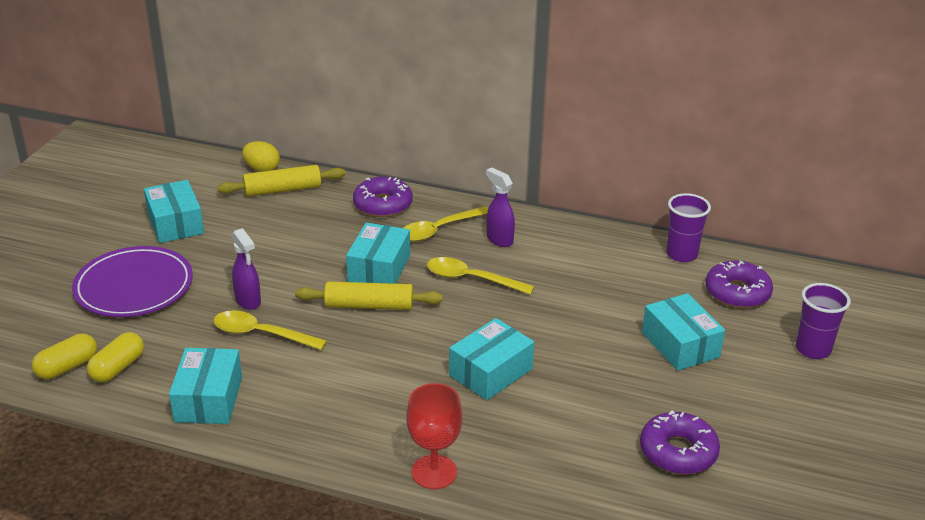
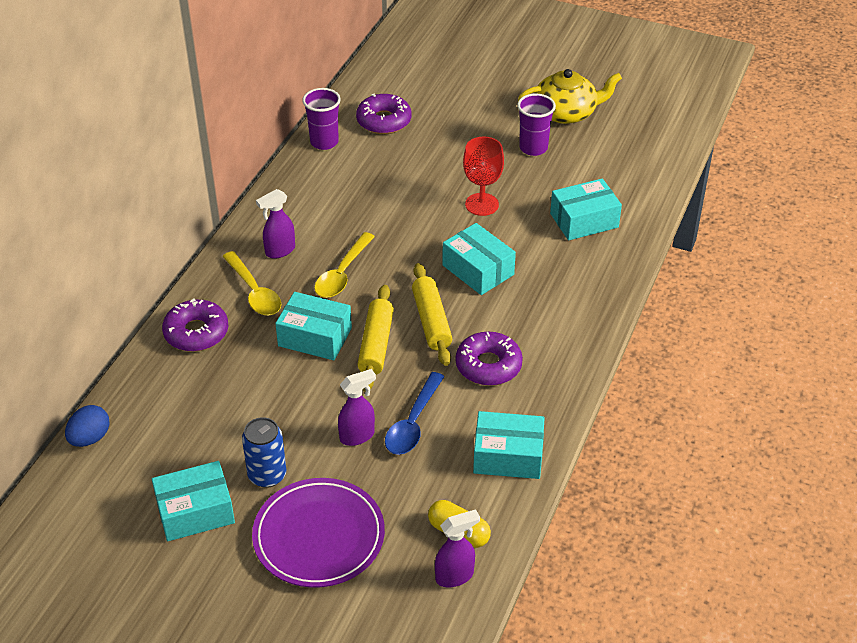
camera: 85 degrees left, 10 degrees up
yellow capsule [32,334,97,379] -> purple spray bottle [435,509,480,587]
yellow spoon [213,311,327,350] -> blue spoon [385,372,445,455]
yellow rolling pin [217,165,346,197] -> yellow rolling pin moved to [412,263,452,366]
yellow egg [242,141,280,172] -> blue egg [65,405,110,447]
red goblet [406,383,462,489] -> red goblet moved to [463,137,504,216]
purple donut [640,411,720,474] -> purple donut moved to [455,332,523,386]
turquoise box [642,293,725,371] -> turquoise box moved to [550,178,622,241]
purple cup [796,283,851,359] -> purple cup moved to [517,94,556,156]
none -> blue can [242,417,286,488]
none -> yellow teapot [518,69,622,124]

